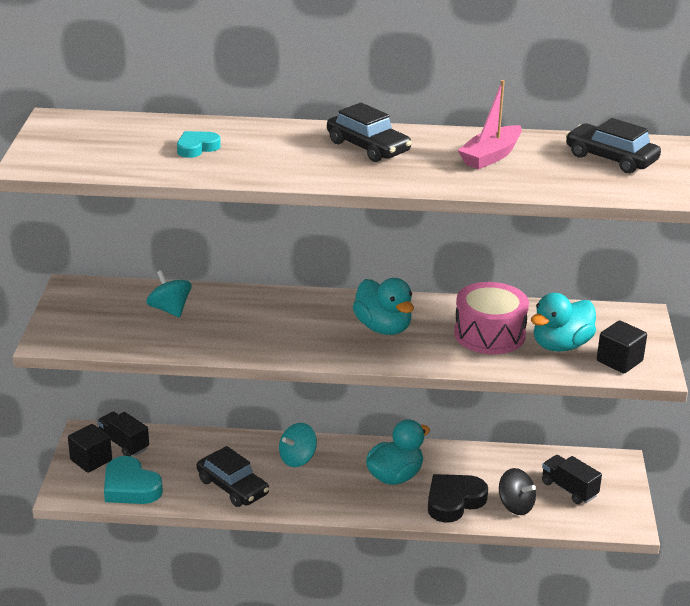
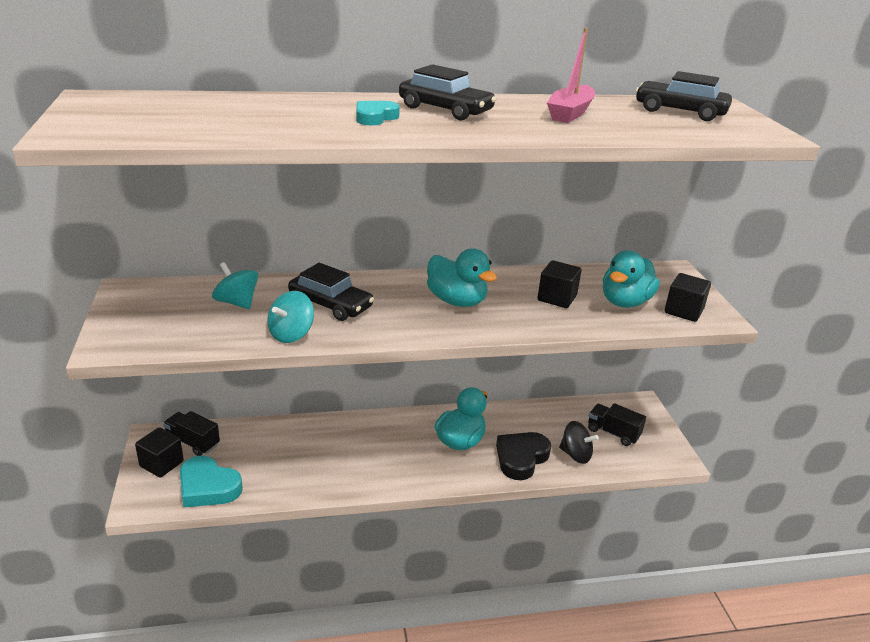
camera: 15 degrees left, 0 degrees up
turquoise heart [177,131,221,158] -> turquoise heart moved to [356,101,400,125]
black car [197,446,269,507] -> black car moved to [288,263,374,321]
turquoise spinning top [279,423,317,467] -> turquoise spinning top moved to [267,291,314,343]
pink drum [454,282,529,354] -> black cube [538,260,581,308]

